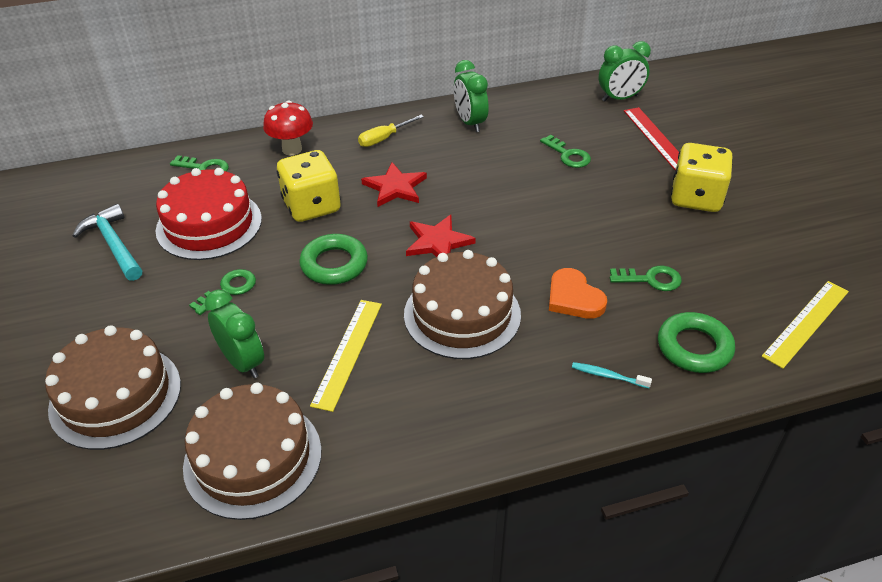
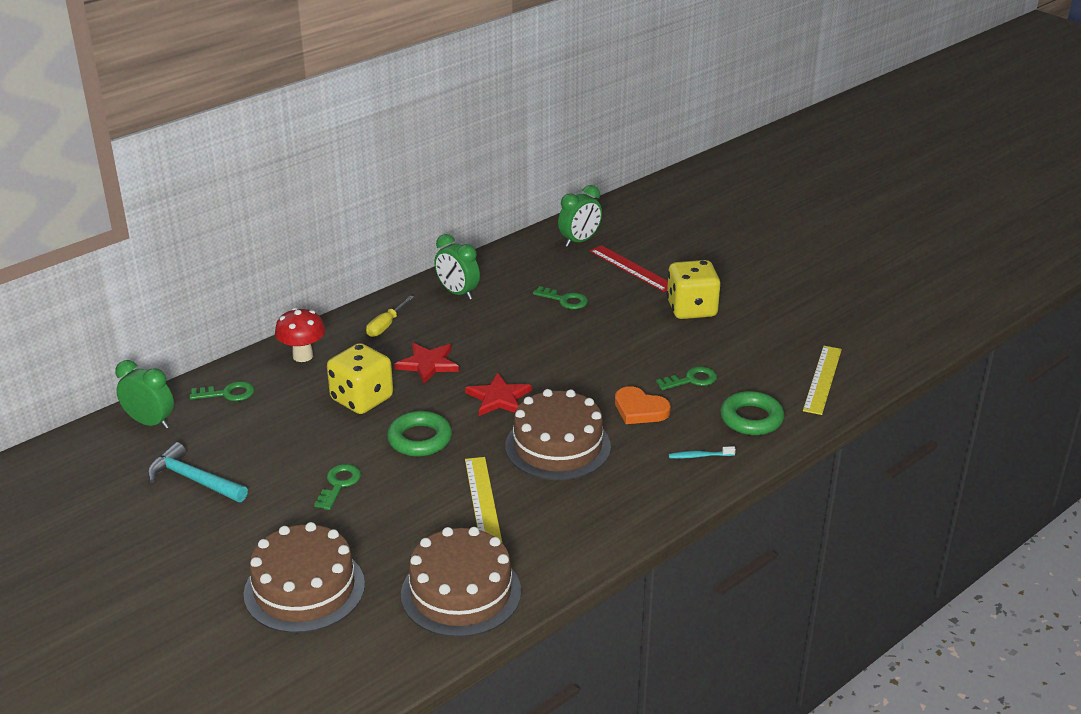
camera: 25 degrees left, 10 degrees down
red cake [156,168,262,260] -> none
green clock [205,290,264,378] -> green clock moved to [115,360,174,429]

